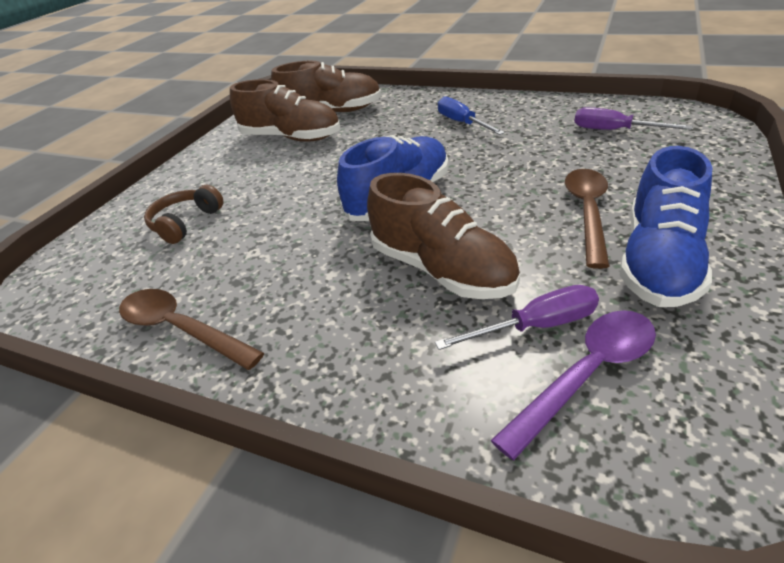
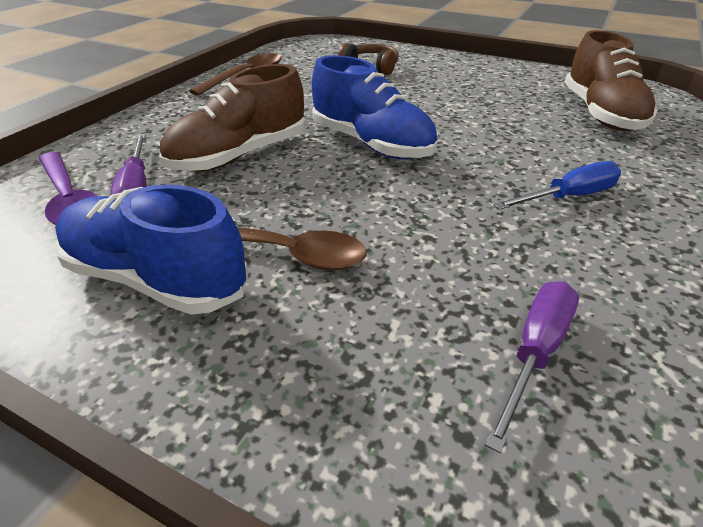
camera: 90 degrees right, 0 degrees up
brown shoe [230,79,340,142] -> none

